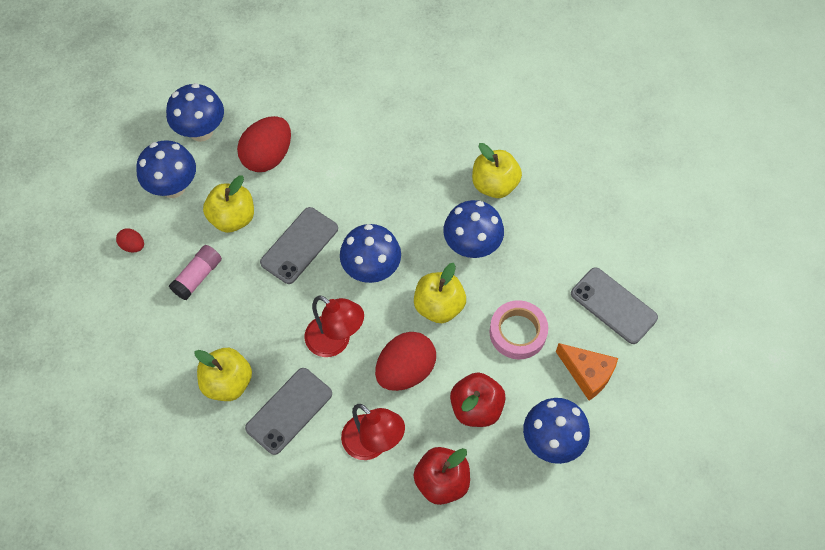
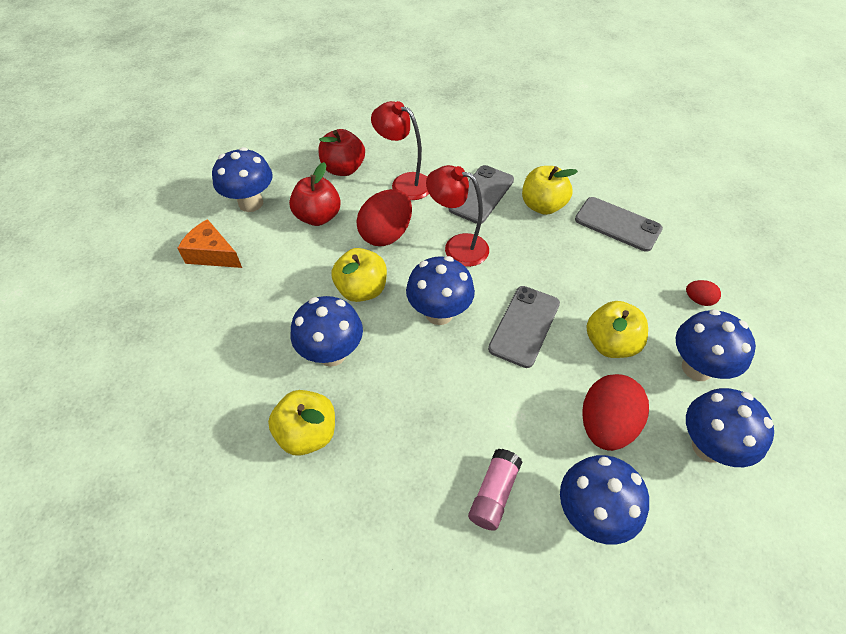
camera: 170 degrees right, 10 degrees down
pink glue stick [169,245,222,300] -> pink glue stick moved to [468,449,522,531]
pink tape [489,300,548,359] -> none
grey phone [571,267,658,344] -> grey phone moved to [575,197,663,252]
none -> blue mushroom [560,455,649,544]

